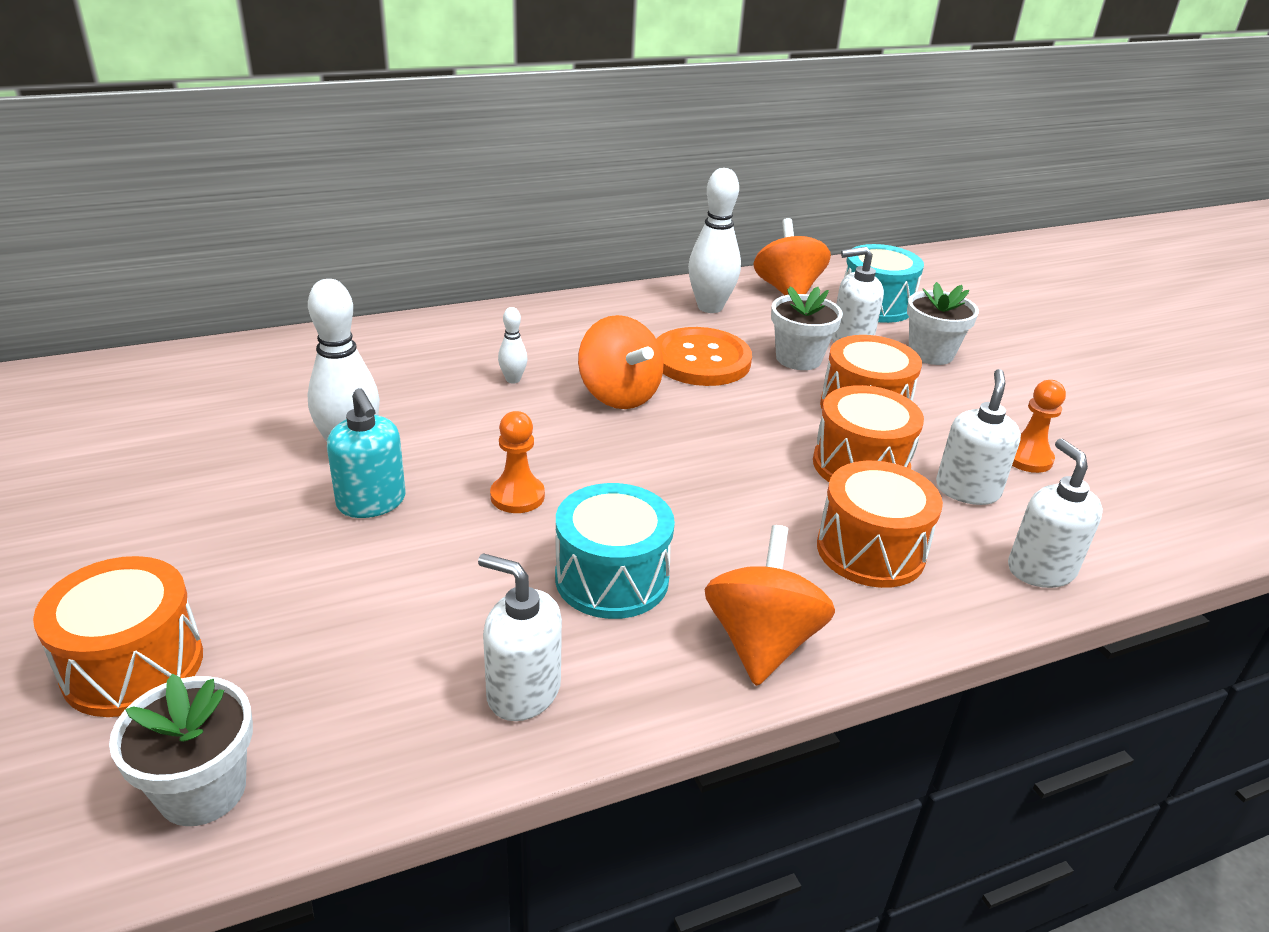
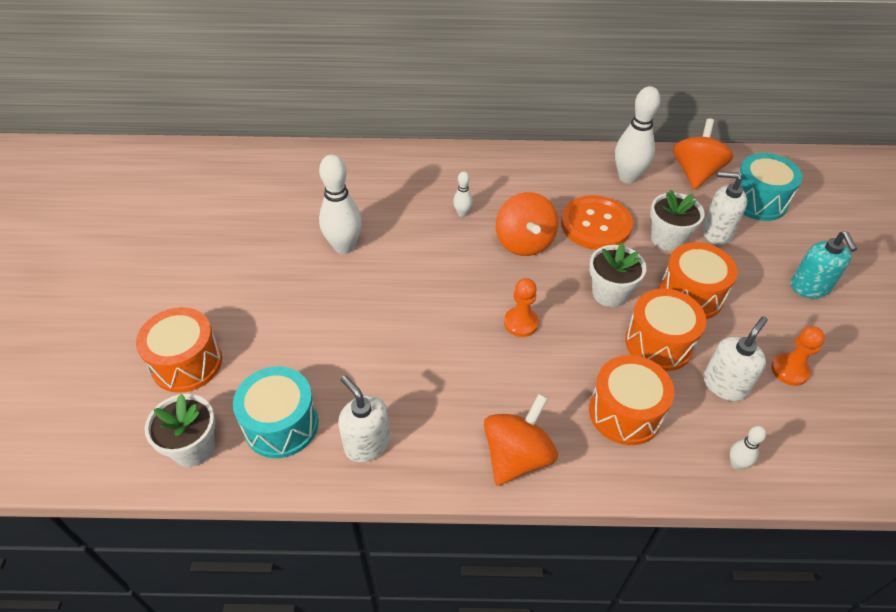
camera: 25 degrees right, 15 degrees up
turquoise soap dispenser [327,388,406,518] -> turquoise soap dispenser moved to [791,231,857,298]
orange pawn [490,411,545,513] -> orange pawn moved to [504,278,539,337]
turquoise drum [555,483,675,619] -> turquoise drum moved to [233,367,318,458]
white flower pot [907,282,979,365] -> white flower pot moved to [589,243,646,307]
white soap dispenser [1008,438,1103,588] -> white bowling pin [730,426,766,470]

